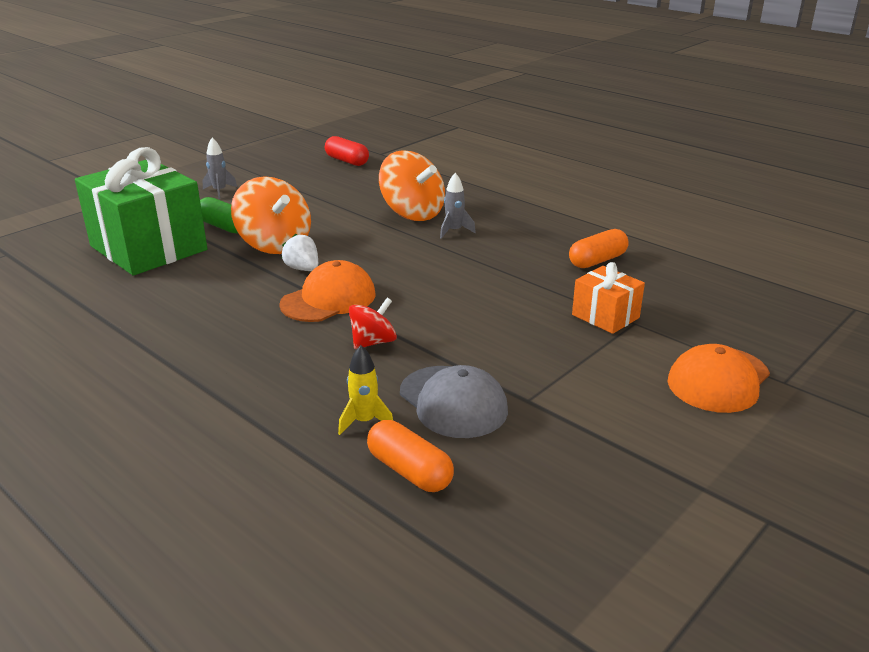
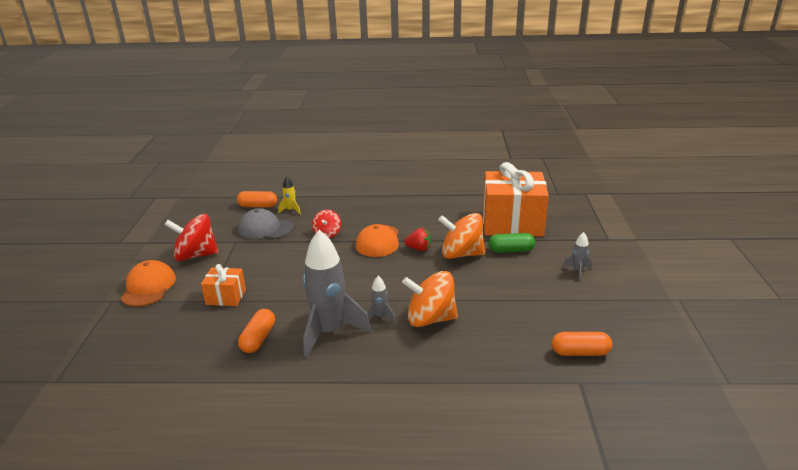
camera: 140 degrees right, 0 degrees up
green gift [75,147,207,276] -> orange gift [483,162,549,237]
white strawberry [281,234,318,271] -> red strawberry [404,228,431,251]
red capsule [325,136,369,166] -> orange capsule [552,332,613,356]
none -> red spinning top [164,214,219,261]
none -> grey rocket [303,230,371,358]

